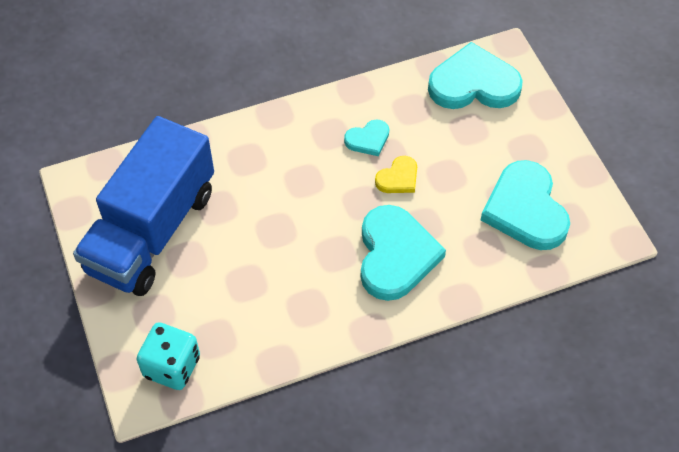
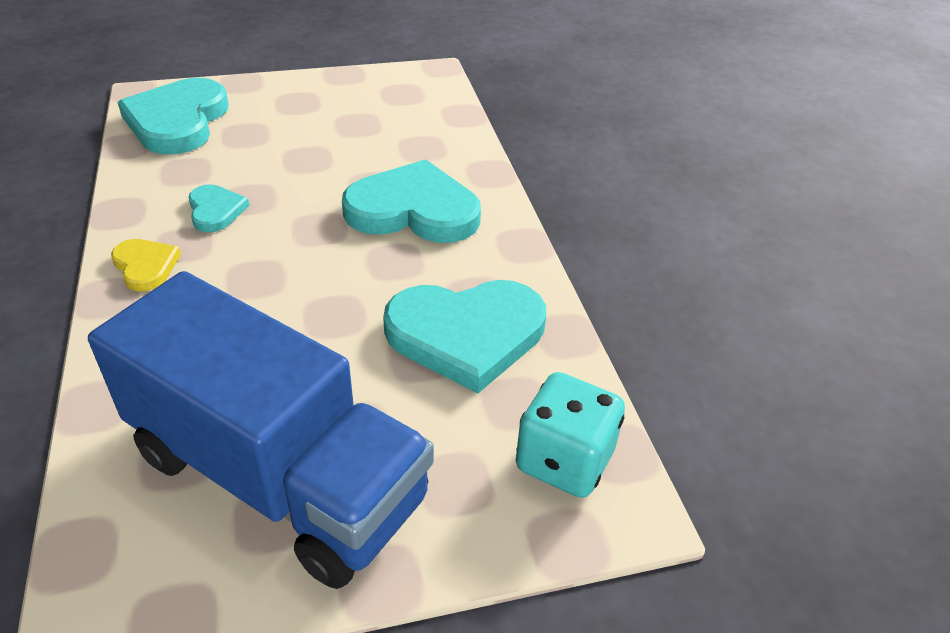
camera: 85 degrees left, 15 degrees down
yellow heart [375,156,417,193] -> yellow heart moved to [111,239,181,291]
turquoise heart [481,160,570,250] -> turquoise heart moved to [383,280,546,393]

